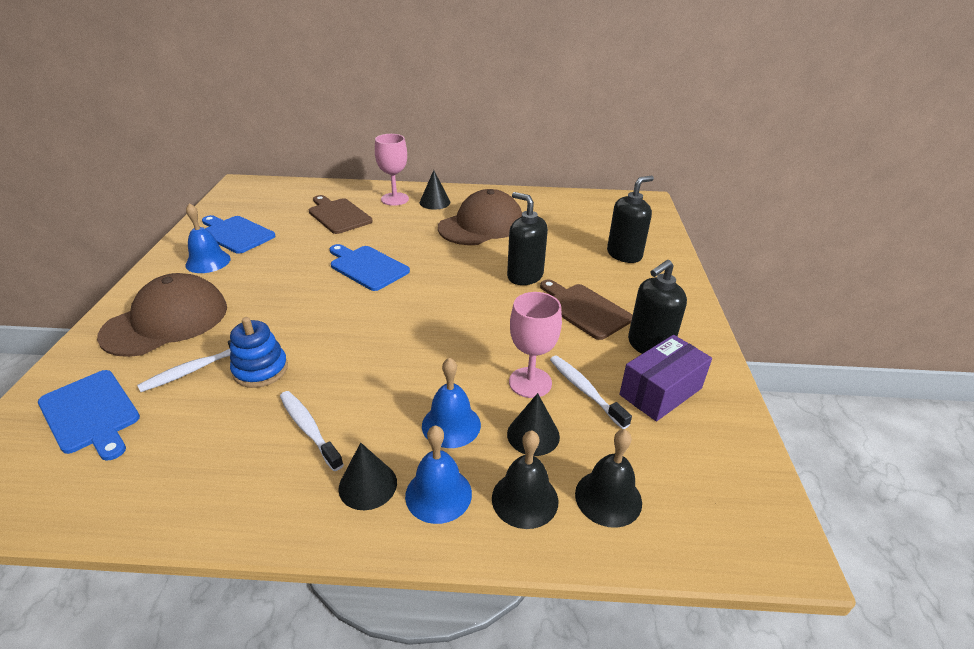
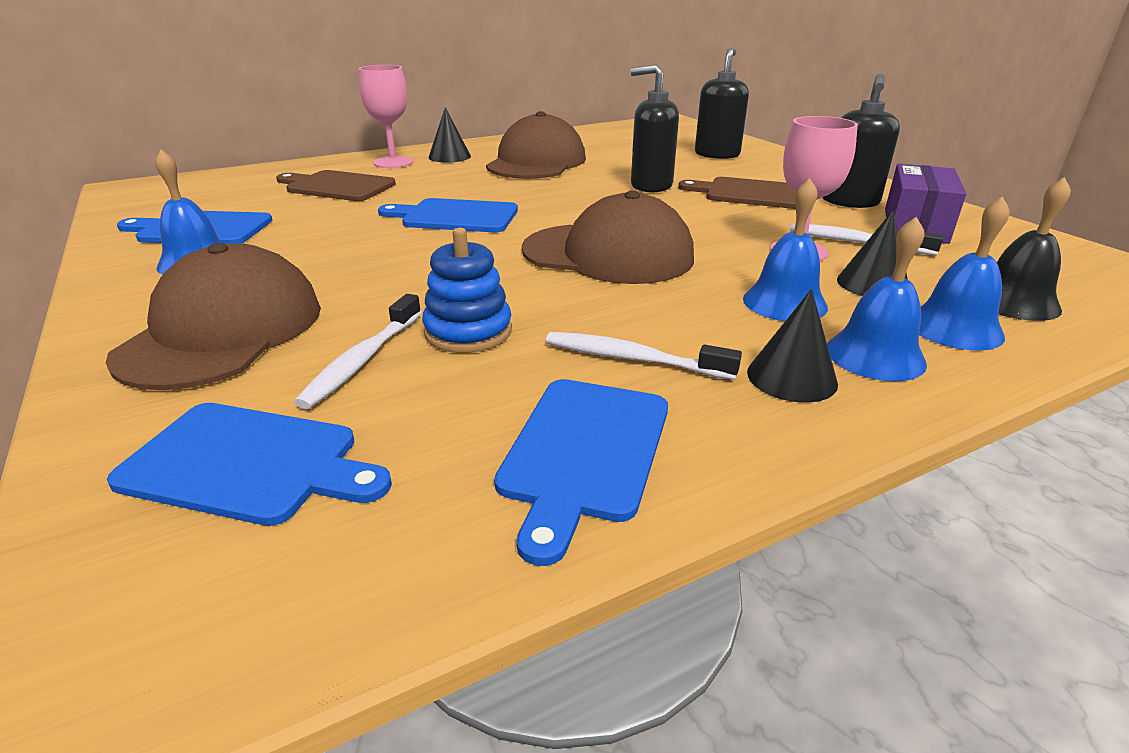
camera: 30 degrees left, 5 degrees down
black bell [492,430,559,529] -> blue bell [919,196,1010,351]
none -> blue cutting board [494,379,668,566]
none -> brown cap [522,191,694,284]

